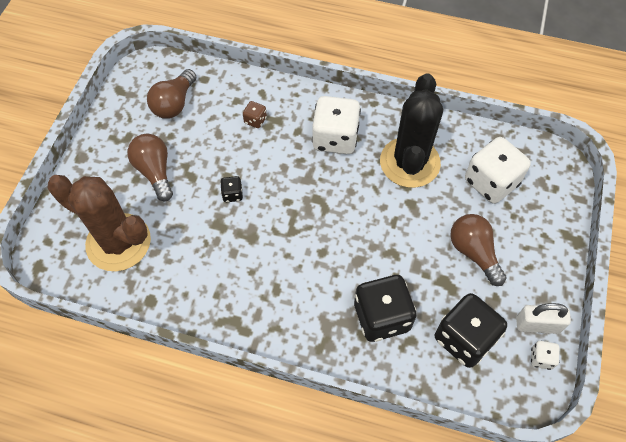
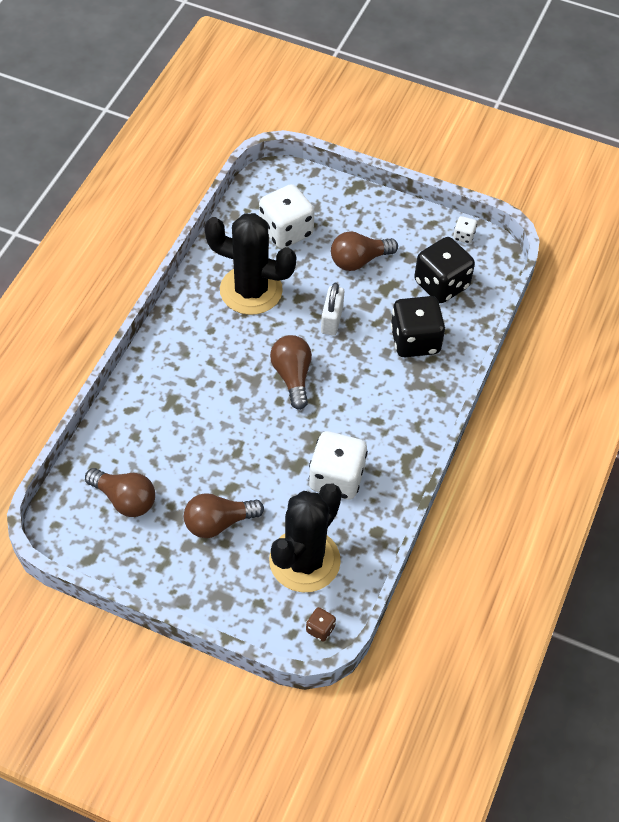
camera: 85 degrees left, 5 degrees down
brown cactus [48,175,151,271] -> black cactus [269,484,342,592]
black dice [220,176,243,202] -> none
brown dice [243,101,267,128] -> brown dice moved to [306,607,336,642]
white dice [312,96,361,154] -> white dice moved to [309,431,368,500]
white padlock [516,303,571,334] -> white padlock moved to [321,283,344,336]
none -> brown light bulb [270,335,312,410]

